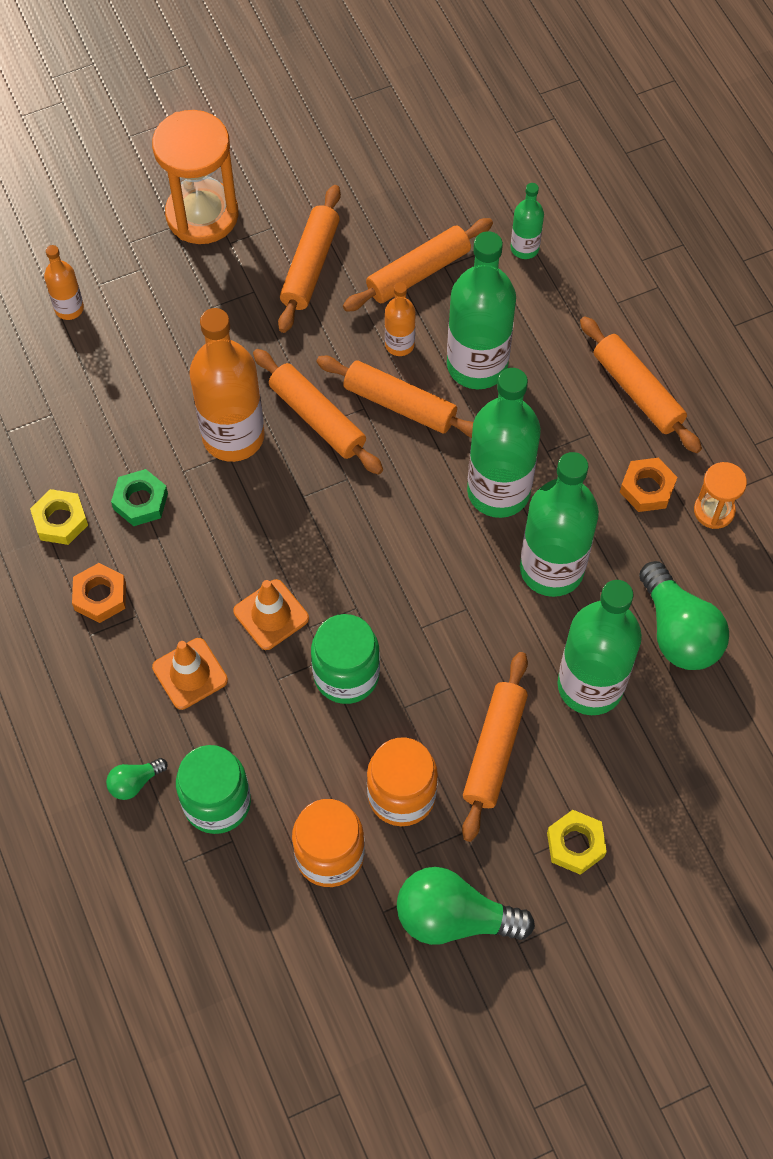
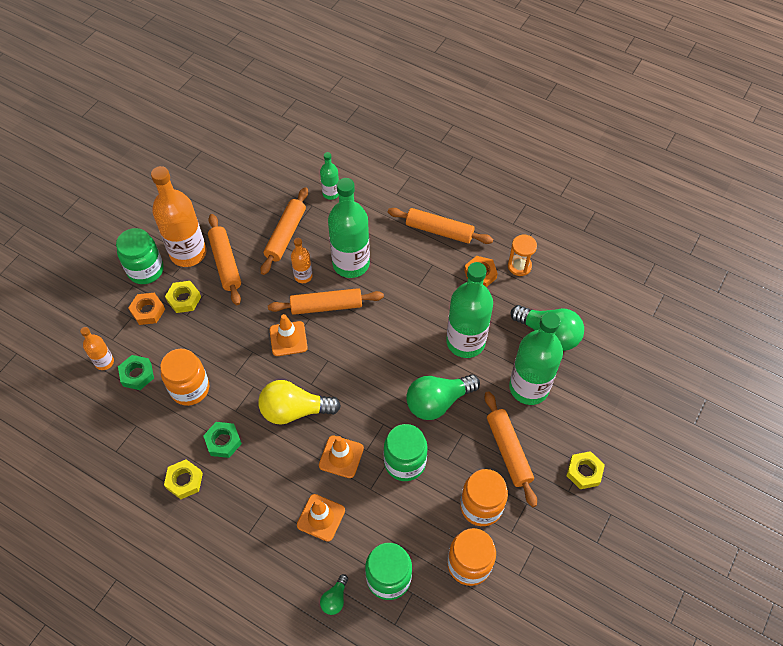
camera: 35 degrees left, 5 degrees down
orange nut [72,563,126,623] -> orange nut moved to [128,293,165,325]
orange hourglass [152,110,238,244] -> green jar [116,228,164,284]
orange bottle [189,308,265,462] -> orange bottle moved to [151,166,206,267]
orange rolling pin [253,349,383,475] -> orange traffic cone [270,314,308,356]
green light bulb [397,867,535,945] -> green light bulb moved to [406,374,480,420]
green bottle [467,368,541,518] -> none
none -> green nut [118,355,154,390]
none -> orange jar [160,349,209,406]
none -> yellow nut [165,281,201,313]
none -> yellow light bulb [258,380,341,425]

